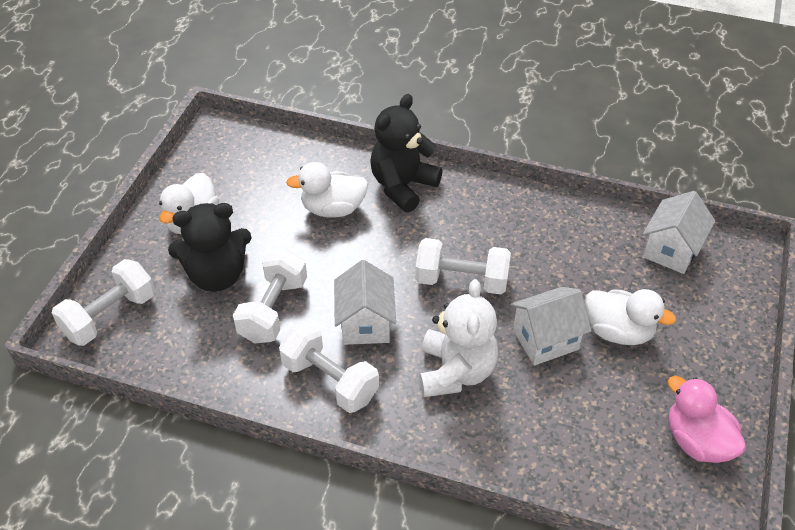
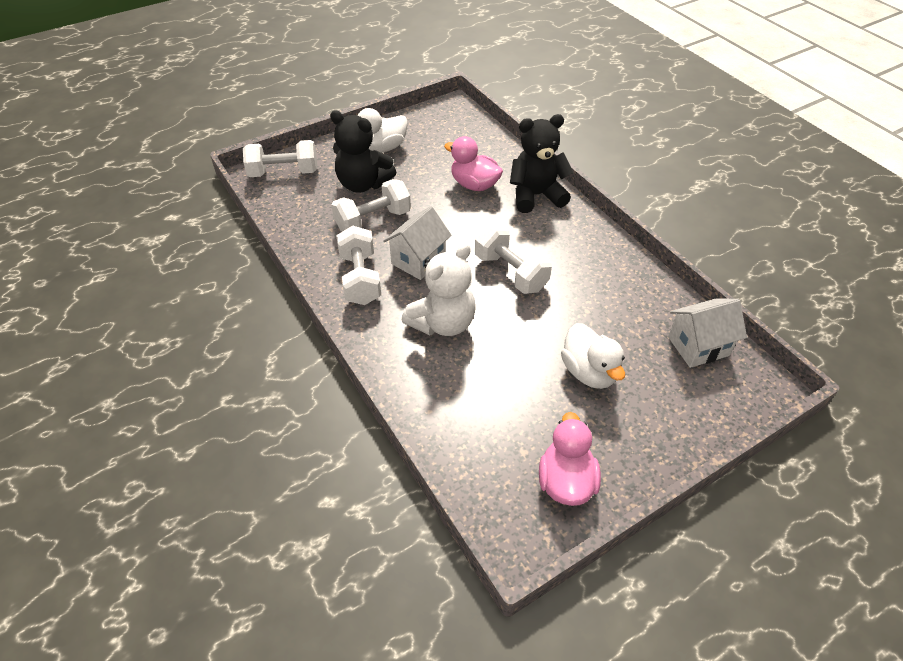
camera: 40 degrees right, 0 degrees up
white duck [286,162,368,218] -> pink duck [444,136,503,191]
white house [510,287,591,365] -> none

